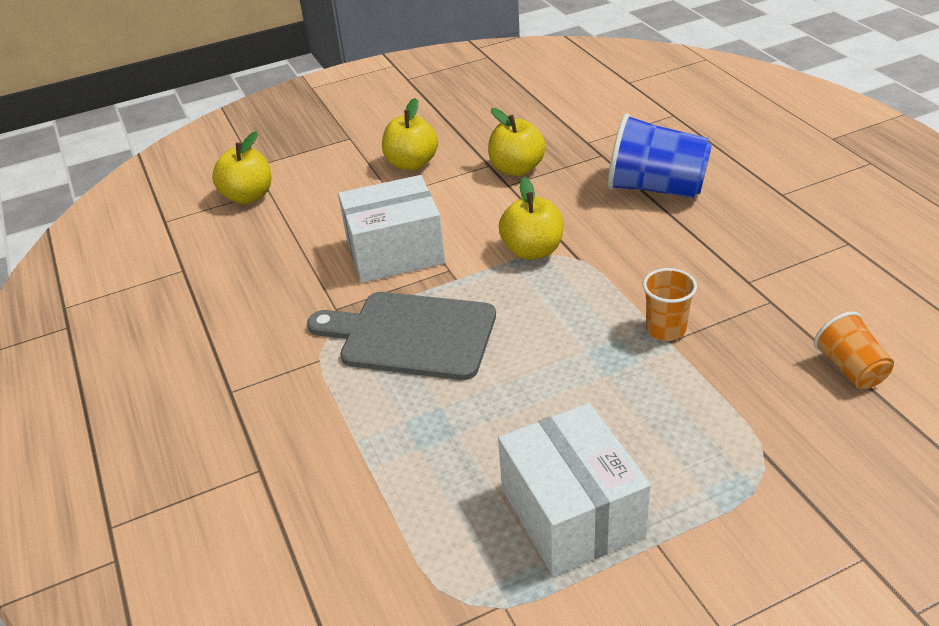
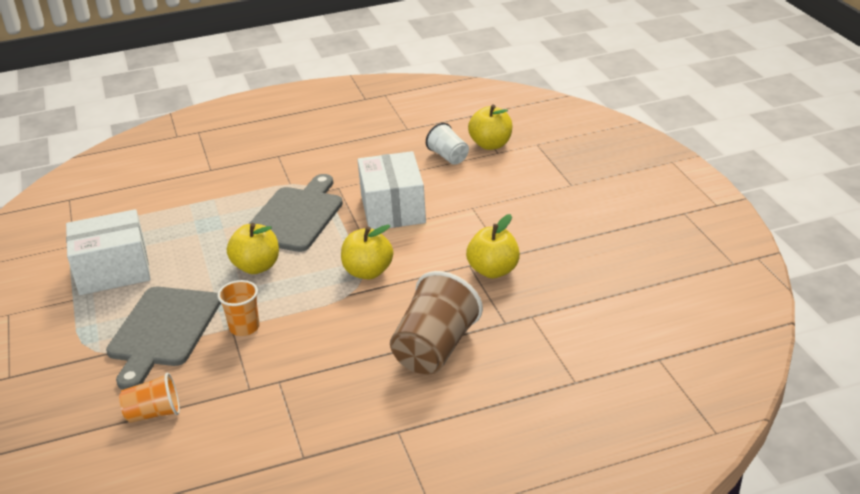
camera: 95 degrees right, 5 degrees down
yellow apple [382,98,438,170] -> yellow apple moved to [227,223,279,274]
blue cup [608,113,712,198] -> brown cup [390,271,483,374]
none -> grey cutting board [106,287,221,390]
none -> white cup [426,123,469,165]

